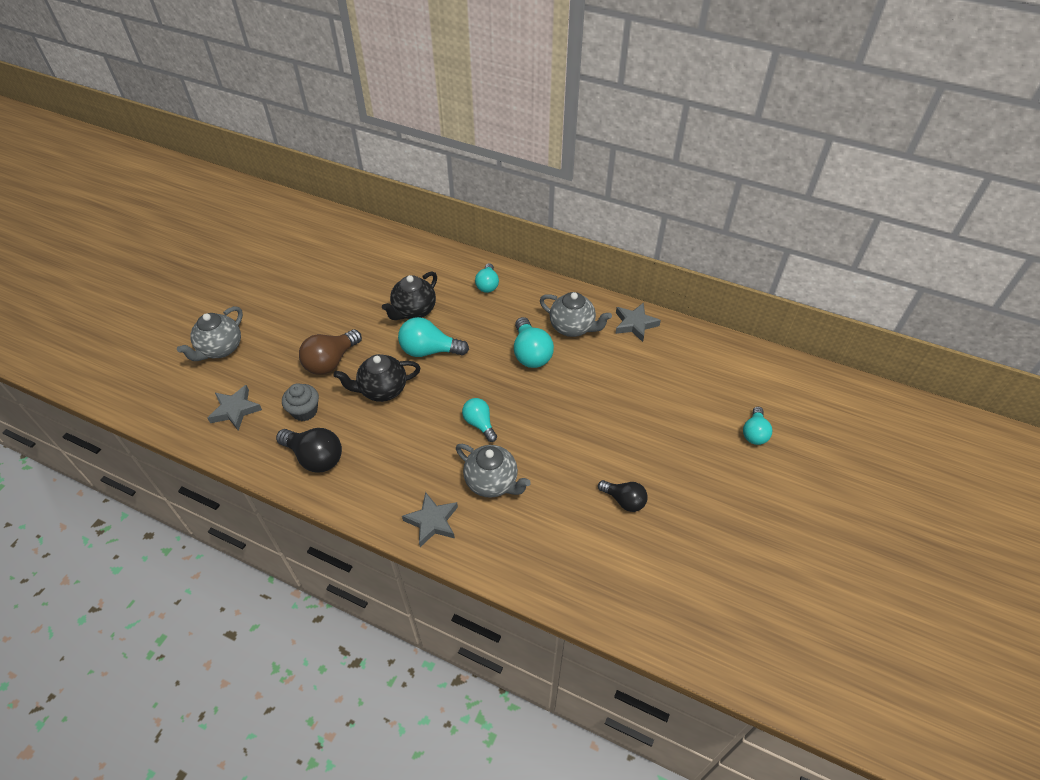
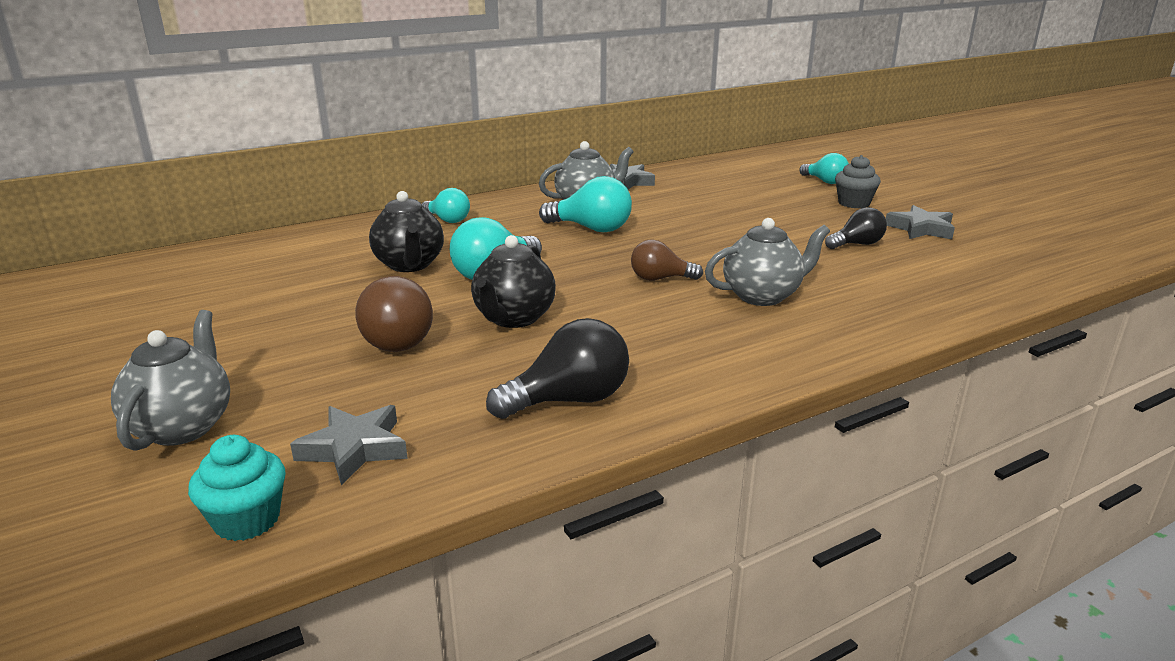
camera: 55 degrees left, 25 degrees down
grey teapot [177,306,243,361] -> grey teapot turned 150 degrees counterclockwise [111,310,230,451]
grey cupcake [282,383,319,421] -> grey cupcake moved to [835,155,881,208]
grey star [402,492,458,547] -> grey star moved to [886,205,955,239]
turquoise light bulb [462,398,497,442] -> brown light bulb [631,239,703,281]
none -> turquoise cupcake [188,435,285,541]

